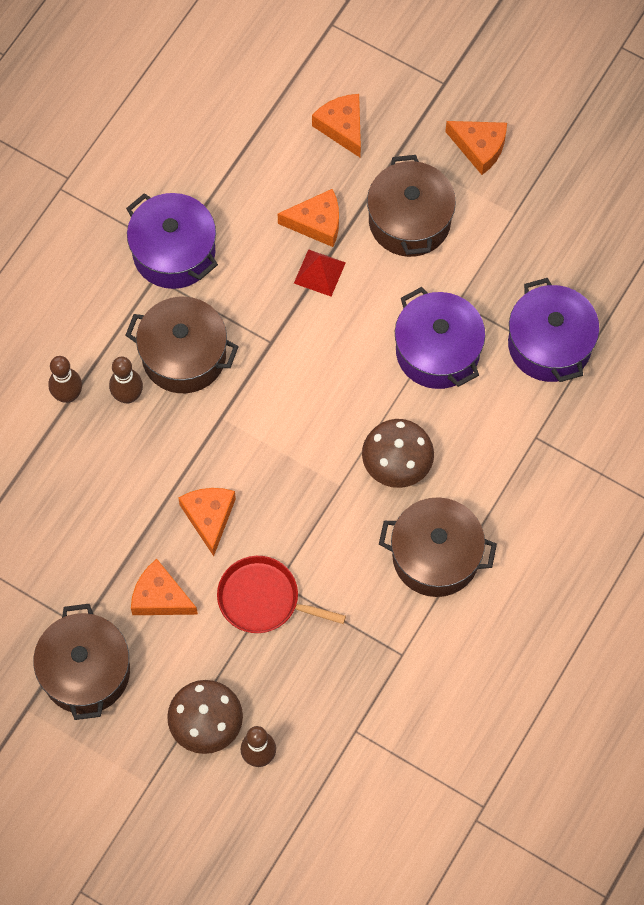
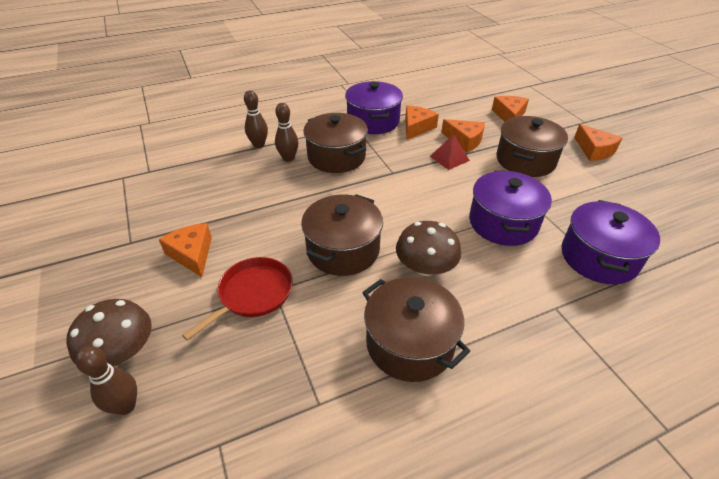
camera: 35 degrees right, 25 degrees down
brown pot [33,604,130,720] -> brown pot moved to [301,194,383,276]
orange cheese [178,488,236,556] -> orange cheese moved to [405,106,439,140]
red pan [217,556,346,633] -> red pan turned 75 degrees clockwise [182,257,293,341]

